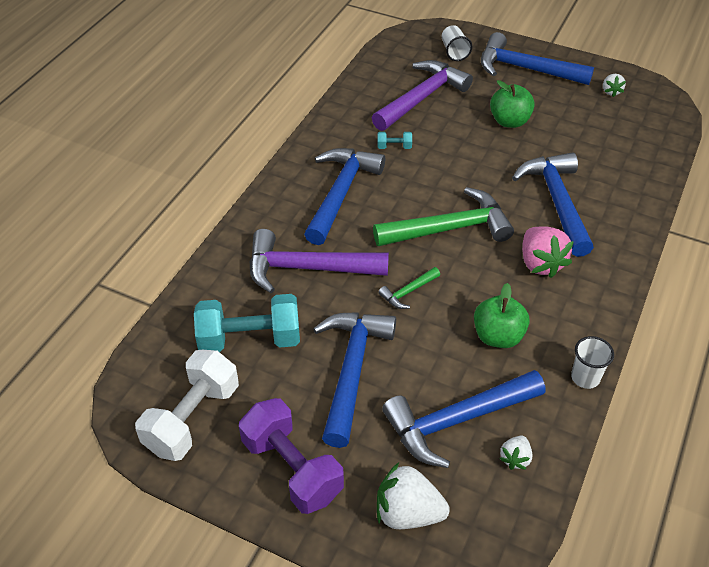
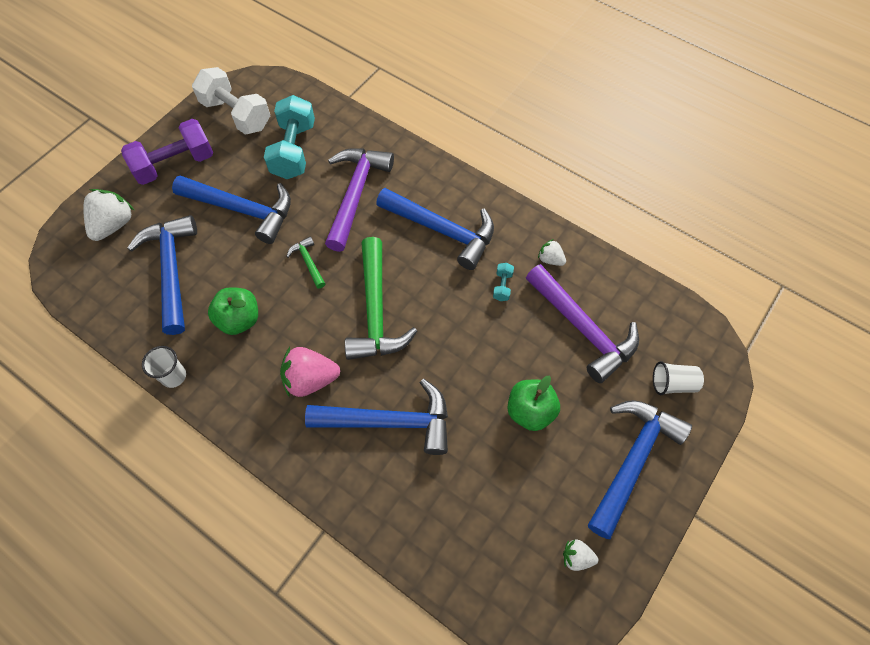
camera: 100 degrees right, 15 degrees up
white strawberry [499,436,532,470] -> white strawberry moved to [538,239,566,266]

